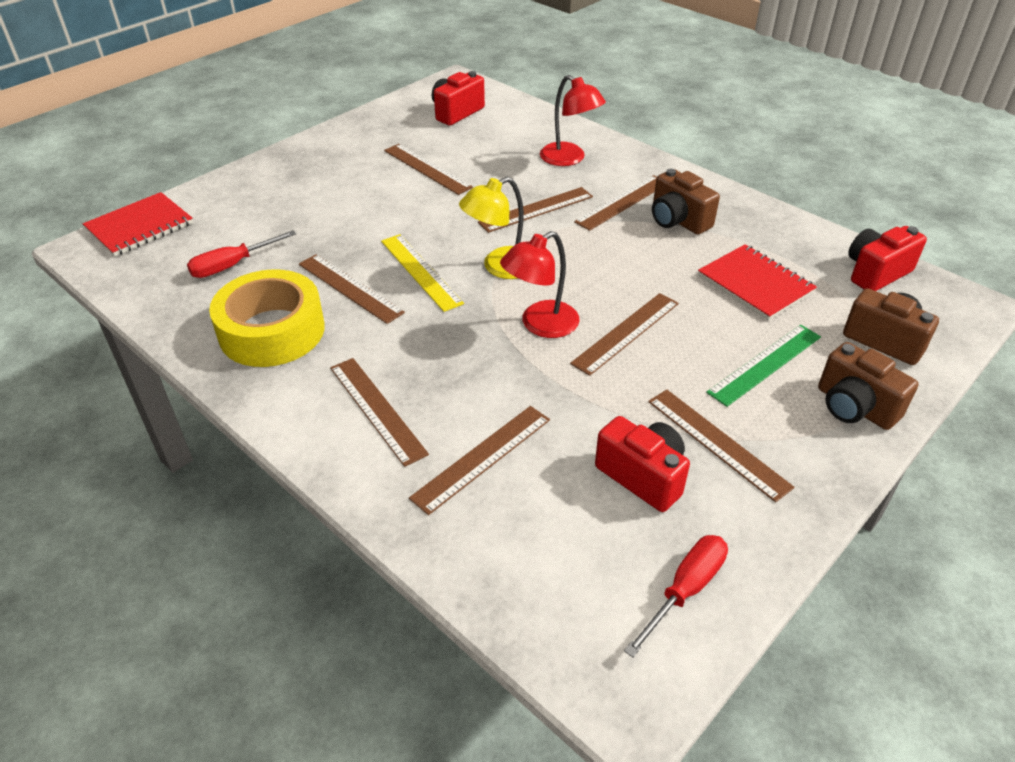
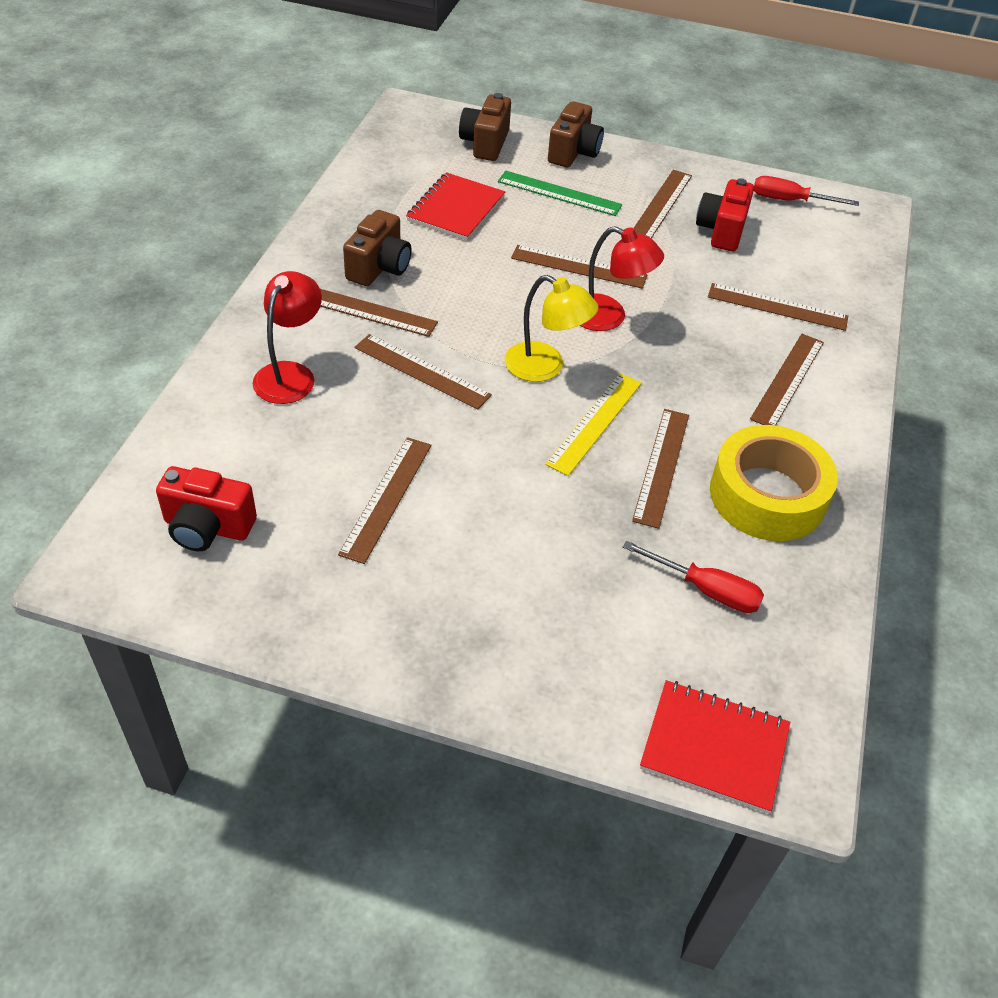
camera: 120 degrees left, 5 degrees up
red camera [848,226,927,291] -> none

